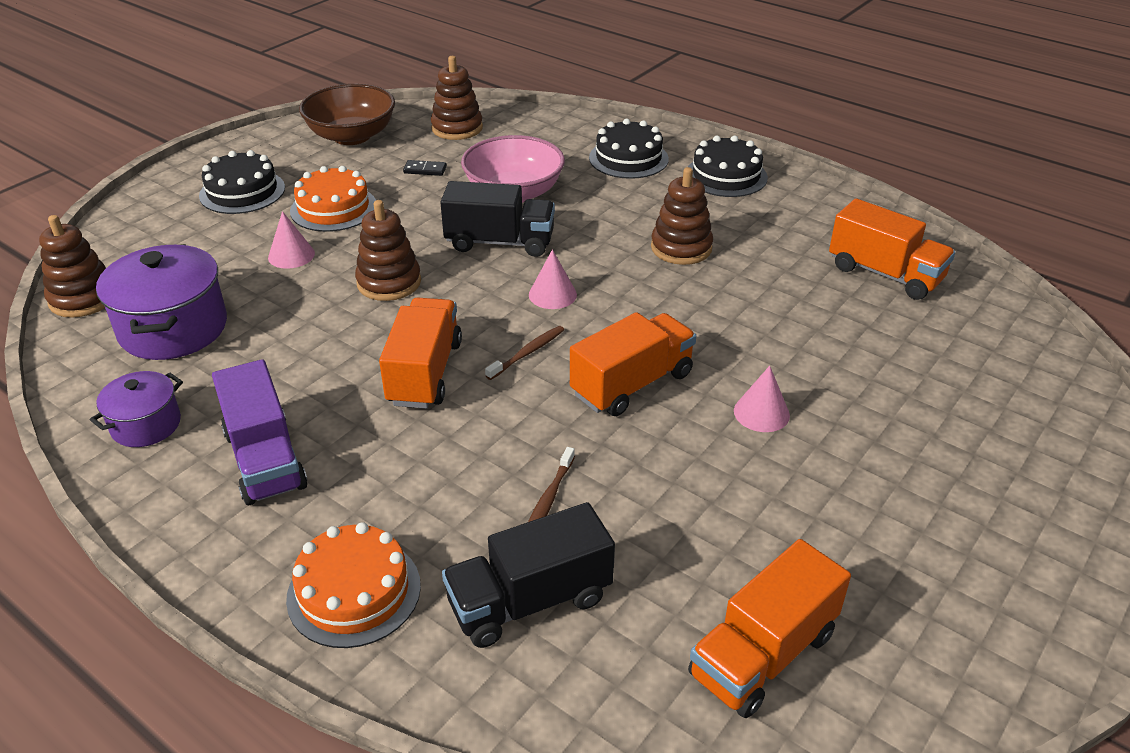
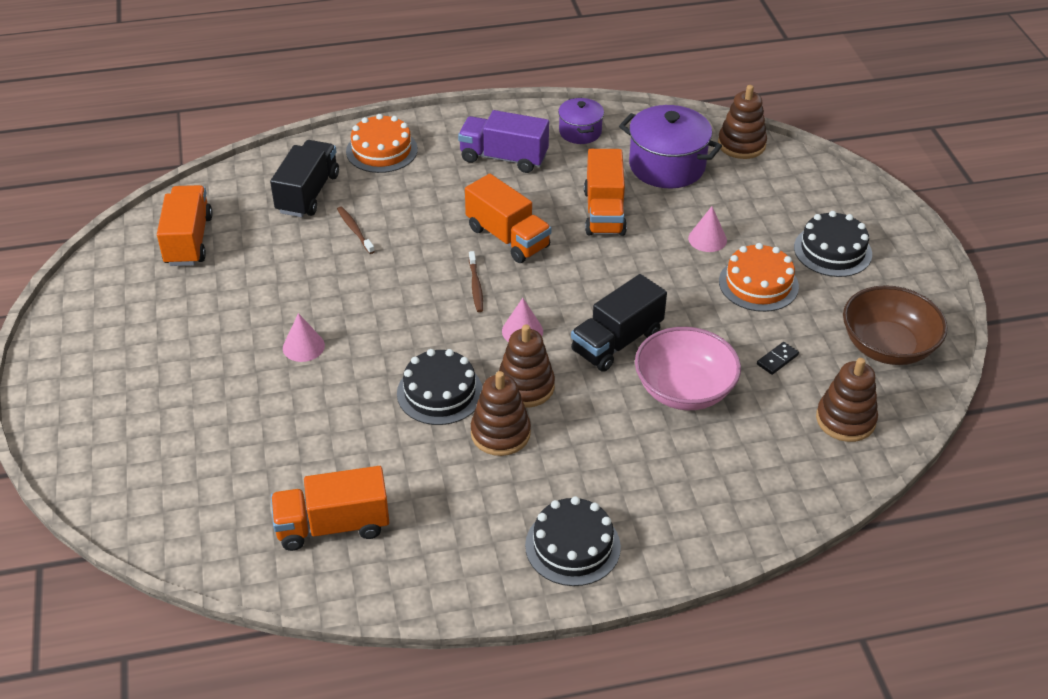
camera: 130 degrees right, 5 degrees up
brown stacking toy [355,200,421,301] -> brown stacking toy moved to [499,324,555,408]
orange truck [570,312,696,416] -> orange truck moved to [584,149,627,236]
black cake [589,119,669,179] -> black cake moved to [397,349,482,425]

